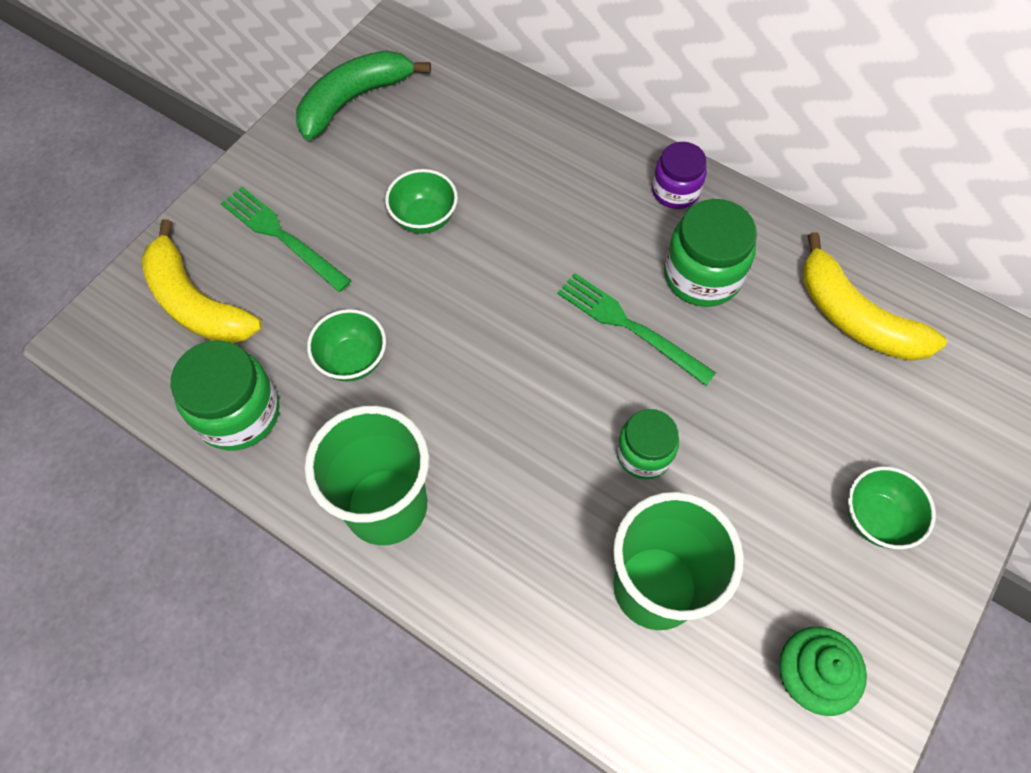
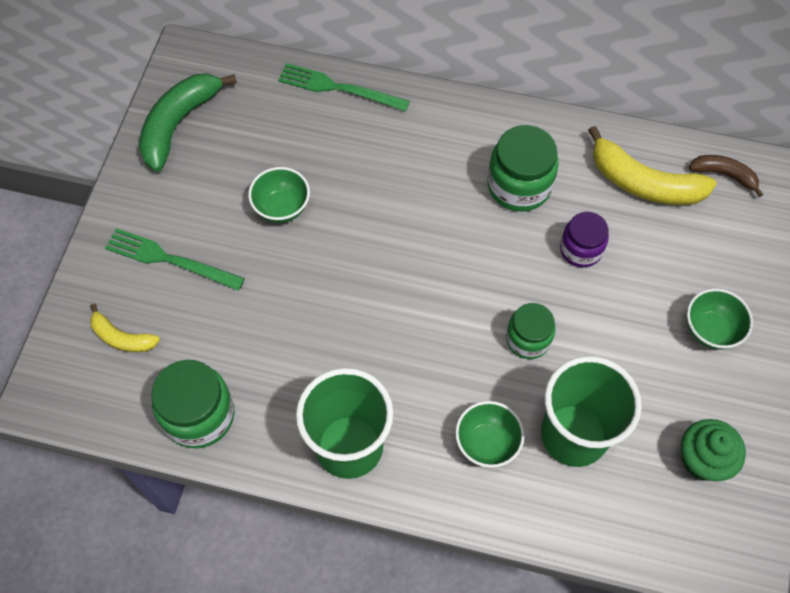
camera: 20 degrees left, 0 degrees up
yellow banana [141,219,262,343] -> yellow banana [90,304,160,352], size x0.56
green bowl [307,309,386,382] -> green bowl moved to [455,401,525,468]
green fork [557,273,716,386] -> green fork moved to [278,63,410,112]
purple jar [652,142,707,209] -> purple jar moved to [560,212,609,268]
none -> brown banana [689,155,763,197]

